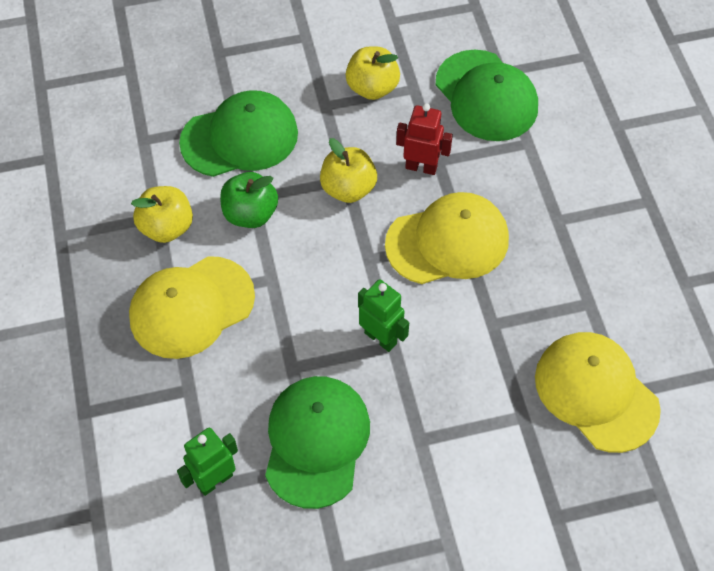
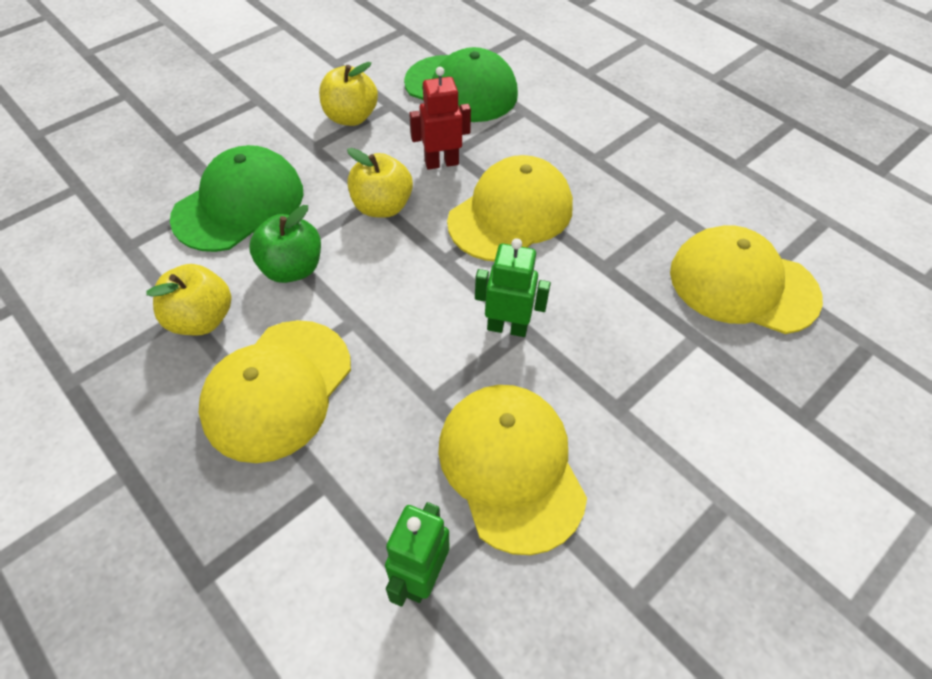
camera: 30 degrees left, 5 degrees down
green cap [265,376,370,509] -> yellow cap [438,385,587,555]

